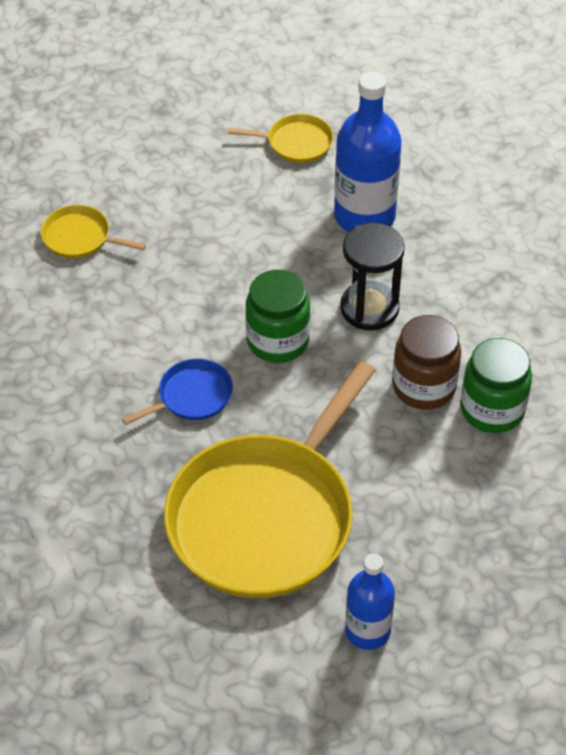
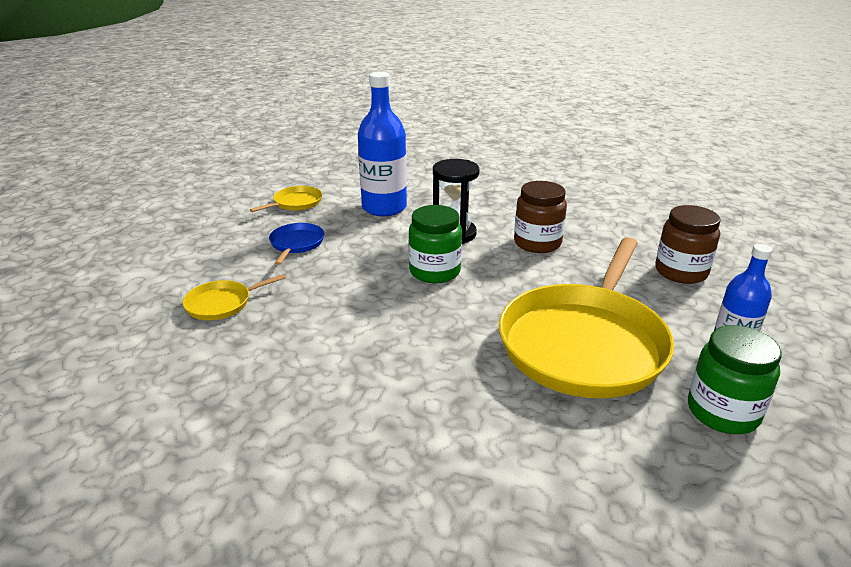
camera: 50 degrees left, 20 degrees down
blue pan [122,359,233,425] -> blue pan moved to [269,223,324,265]
yellow pan [164,361,376,598] -> yellow pan turned 45 degrees clockwise [499,237,675,398]
green jar [461,338,532,433] -> green jar moved to [688,325,782,434]
none -> brown jar [655,205,721,284]

